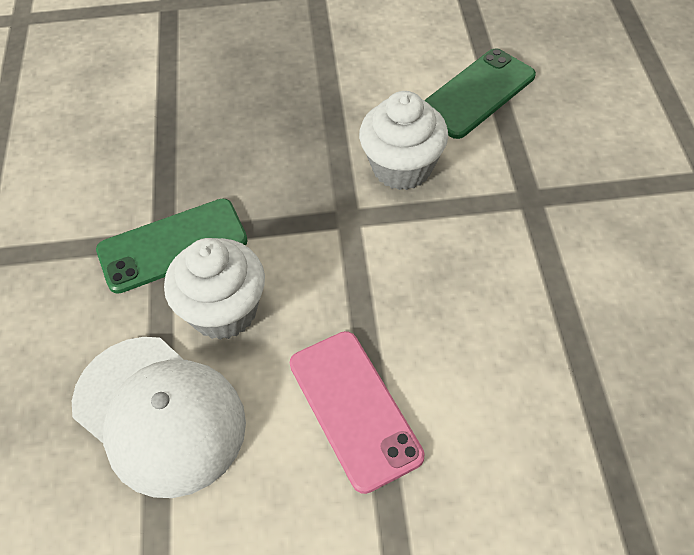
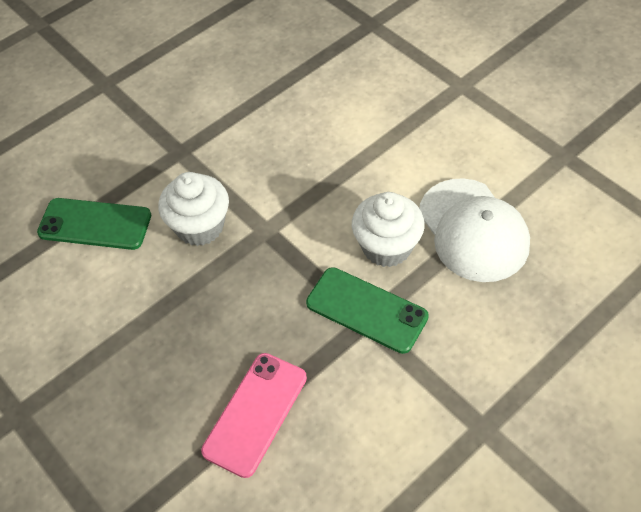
camera: 125 degrees left, 0 degrees up
white cap [72,337,246,498] -> white cap turned 150 degrees clockwise [419,178,530,282]
pink phone [290,331,425,494] -> pink phone moved to [201,353,307,478]

